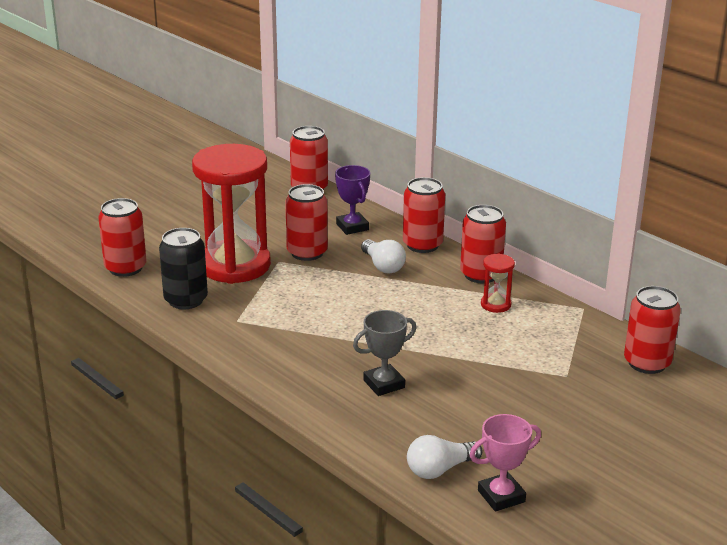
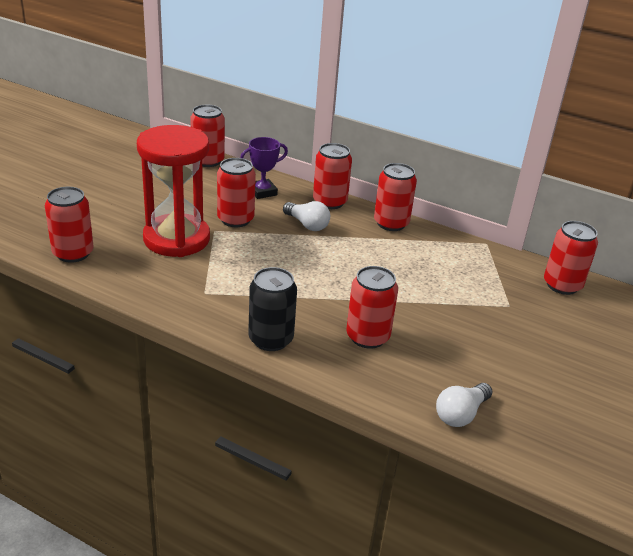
camera: 20 degrees left, 5 degrees up
black can [159,228,208,309] -> black can moved to [248,267,297,351]
purple trophy [335,165,370,235] -> purple trophy turned 75 degrees counterclockwise [240,137,288,199]
grey trophy [353,310,416,396] -> red can [346,266,398,349]
pink trophy [469,414,541,512] -> none
red hourglass [481,253,515,313] -> none

